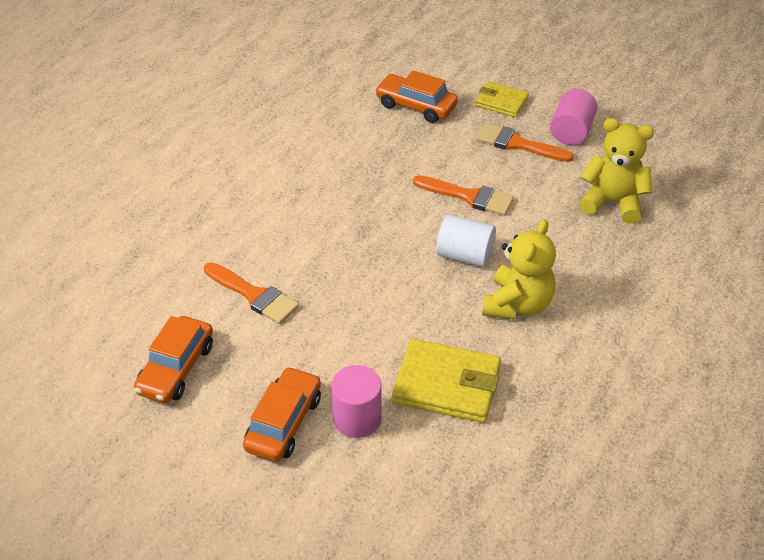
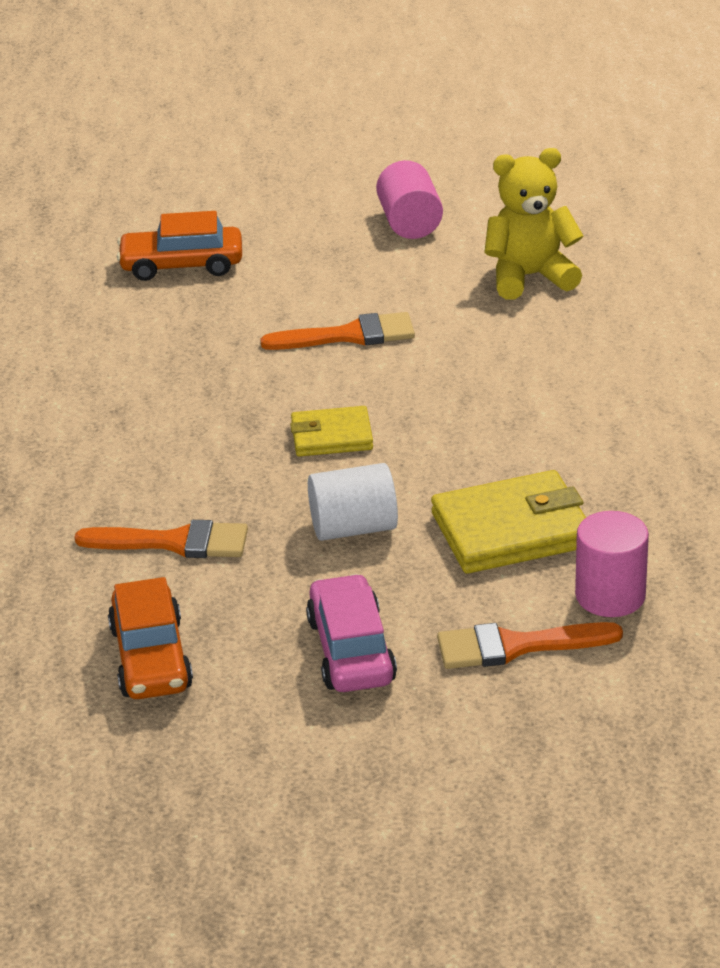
camera: 30 degrees left, 10 degrees down
orange car [243,366,321,462] -> pink car [306,574,397,692]
pink cylinder [331,365,382,438] -> pink cylinder moved to [575,511,649,617]
white cylinder [436,215,496,267] -> white cylinder moved to [308,463,398,541]
yellow wallet [475,81,529,117] -> yellow wallet moved to [290,406,373,457]
orange brush [476,123,574,162] -> orange brush moved to [437,622,623,669]
yellow teddy bear [482,219,556,319] -> none

